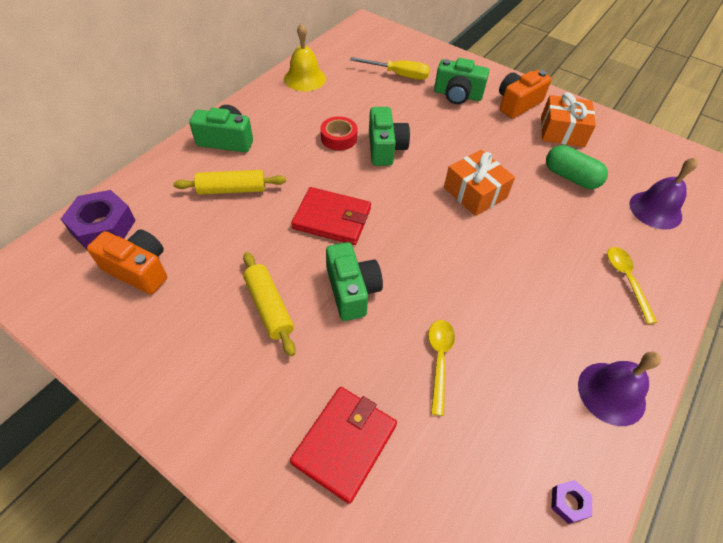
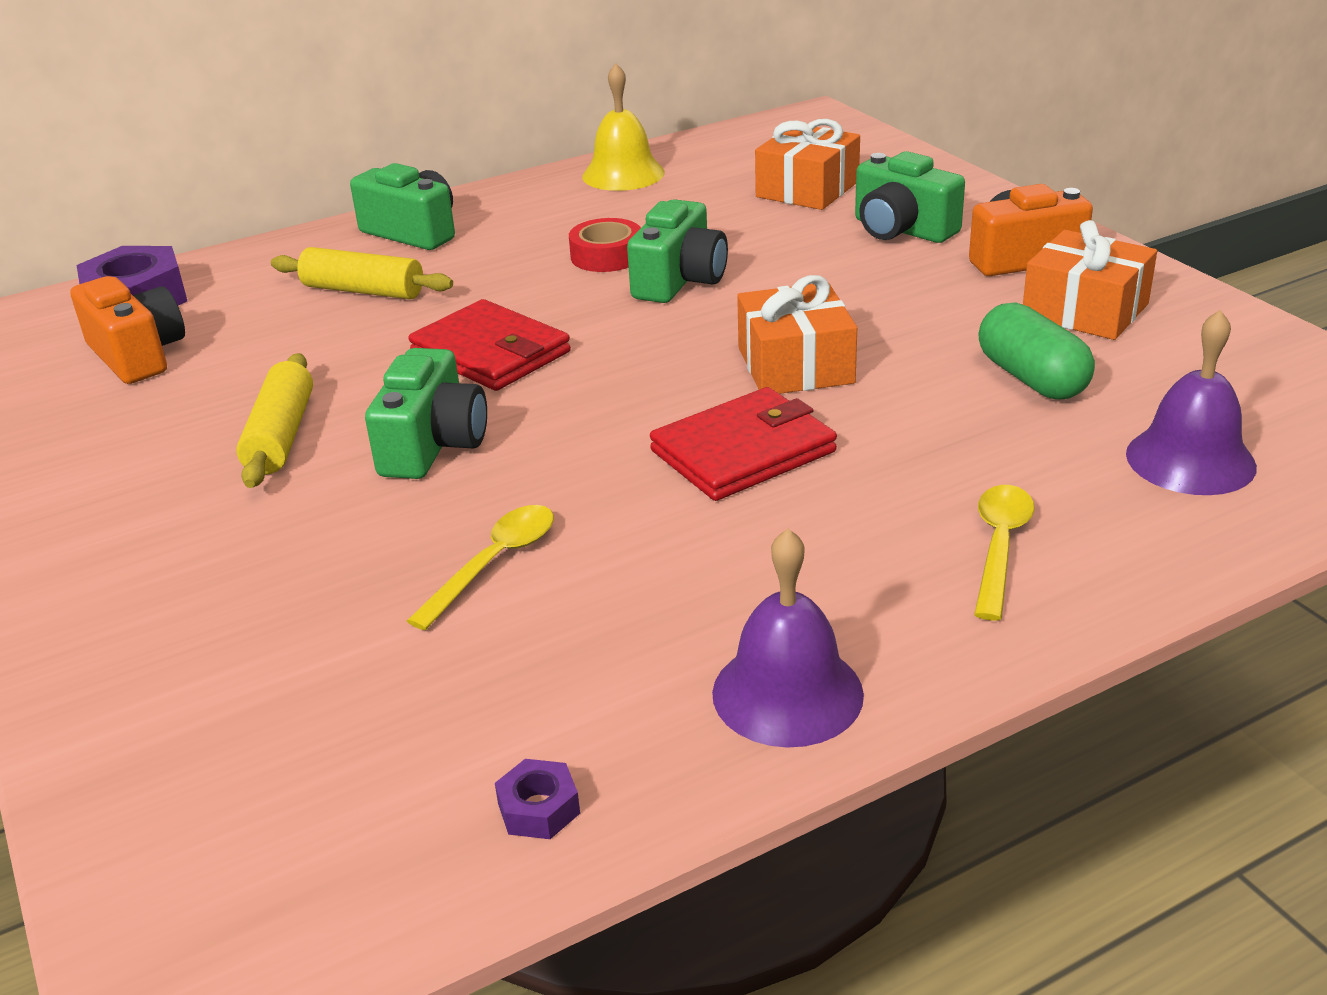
camera: 30 degrees right, 20 degrees down
red wallet [290,387,397,504] -> red wallet moved to [650,387,837,501]
yellow screwdriver [350,57,430,80] -> orange gift [755,119,860,210]

